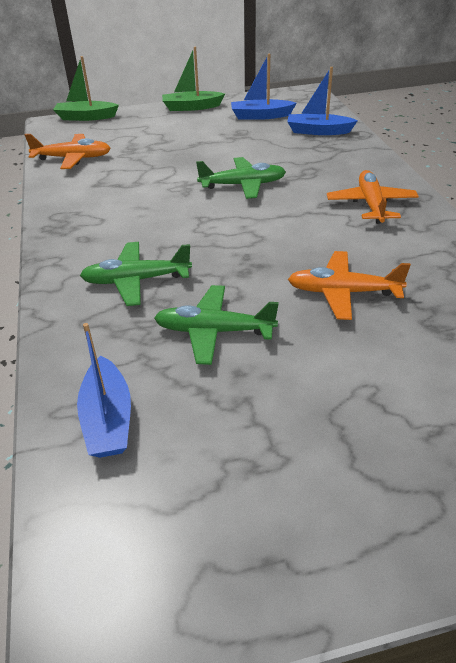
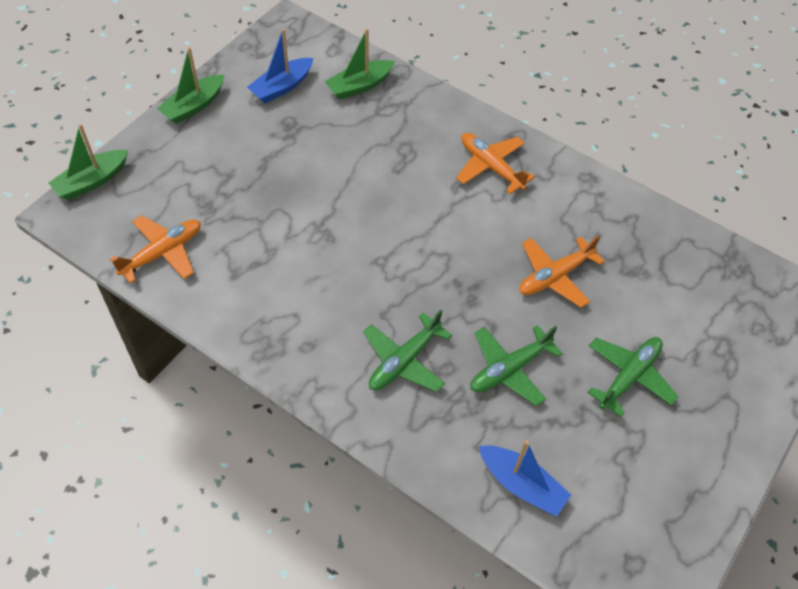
camera: 45 degrees left, 15 degrees up
green plane [196,157,286,199] -> green plane moved to [588,337,679,417]
blue boat [287,67,358,135] -> green boat [324,29,395,99]

